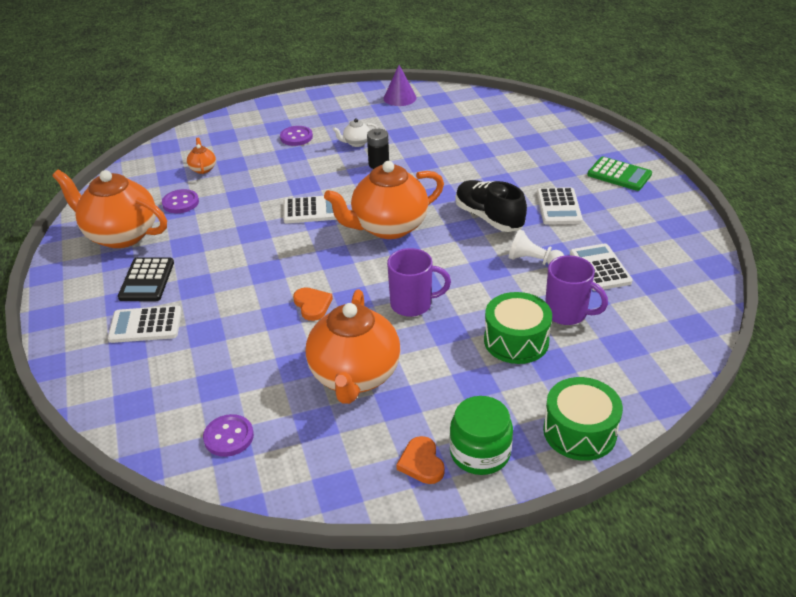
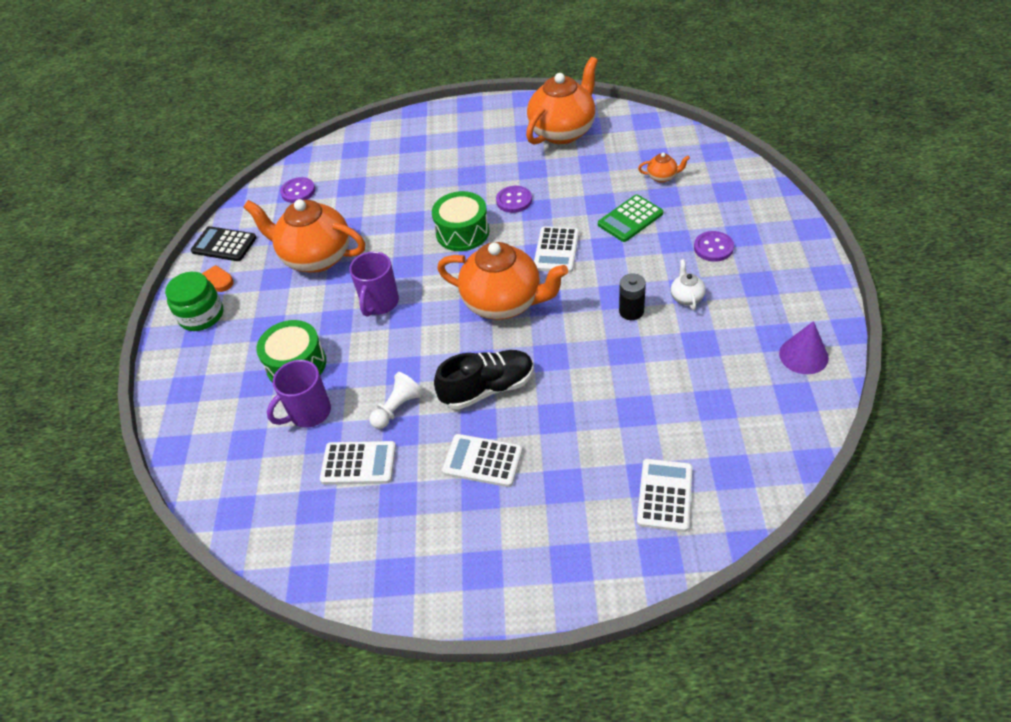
camera: 110 degrees right, 10 degrees up
white calculator [108,306,182,343] -> white calculator moved to [637,459,692,532]
black calculator [118,258,174,301] -> black calculator moved to [191,226,257,261]
purple button [162,189,199,213] -> purple button moved to [496,186,532,213]
orange heart [293,287,333,321] -> none
orange teapot [324,161,444,239] -> orange teapot turned 120 degrees clockwise [437,242,568,320]
green drum [543,377,623,461] -> green drum moved to [432,191,489,251]
green calculator [588,157,652,191] -> green calculator moved to [598,195,663,242]

